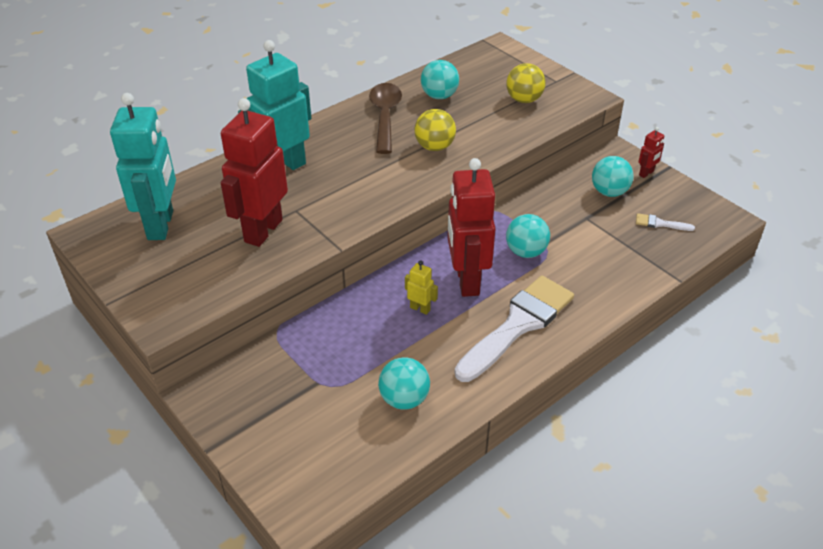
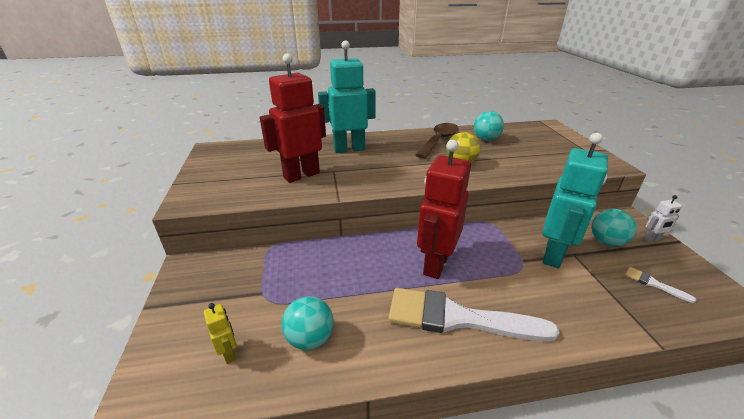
camera: 30 degrees right, 10 degrees down
turquoise robot [110,93,176,240] -> turquoise robot moved to [542,133,608,268]
yellow robot [405,261,438,315] -> yellow robot moved to [204,303,237,364]
white brush [455,276,574,382] -> white brush turned 150 degrees counterclockwise [388,288,560,341]
yellow ball [506,63,546,103] -> none
turquoise ball [506,214,550,258] -> none
red robot [638,127,664,178] -> white robot [643,195,682,242]

